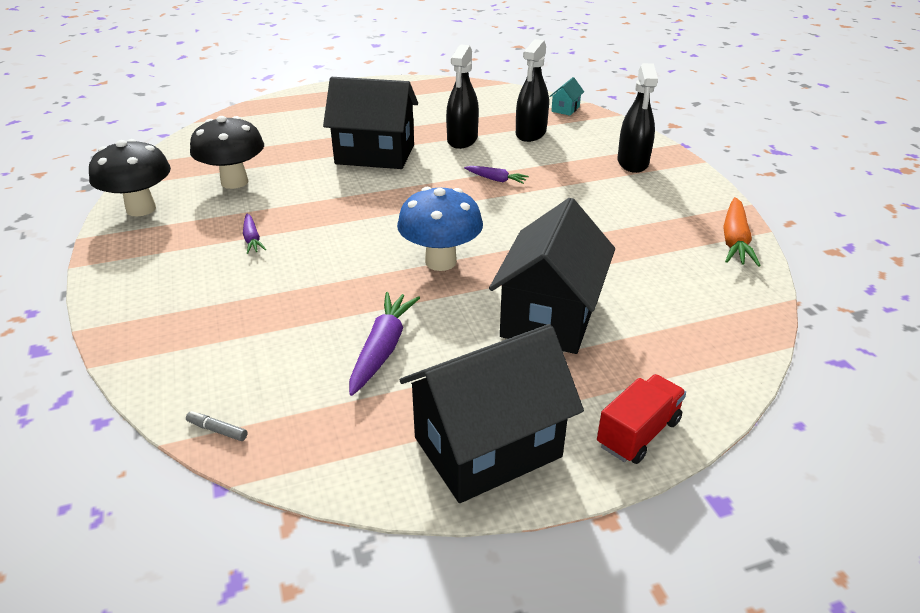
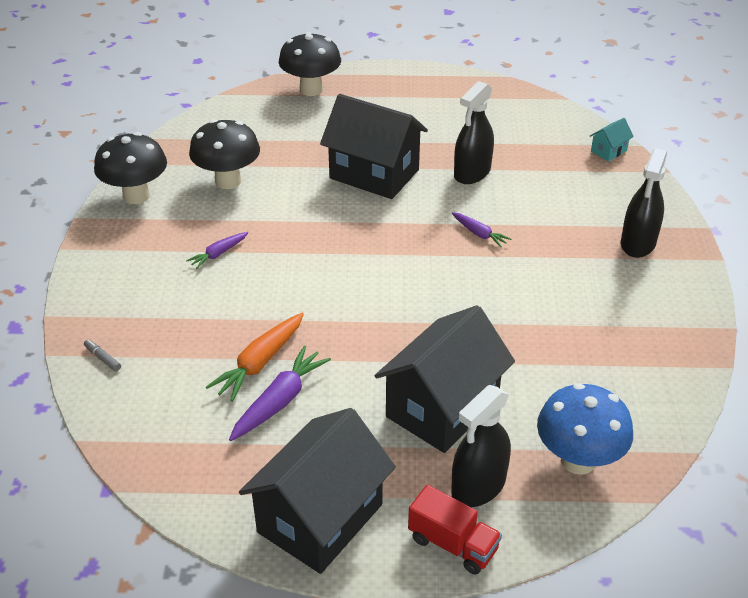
camera: 20 degrees right, 5 degrees up
grey marker [186,411,248,441] -> grey marker moved to [84,340,121,372]
purple carrot [243,214,266,254] -> purple carrot turned 45 degrees clockwise [186,232,248,269]
blue mushroom [397,187,483,271] -> blue mushroom moved to [537,383,633,475]
black house [400,324,584,503] -> black house turned 45 degrees counterclockwise [239,408,396,574]
black spray bottle [516,39,549,142] -> black spray bottle moved to [451,385,511,507]
red truck [597,374,686,464] -> red truck turned 60 degrees clockwise [408,485,502,575]
orange carrot [723,197,761,267] -> orange carrot moved to [206,313,304,402]
none -> black mushroom [279,32,341,96]

